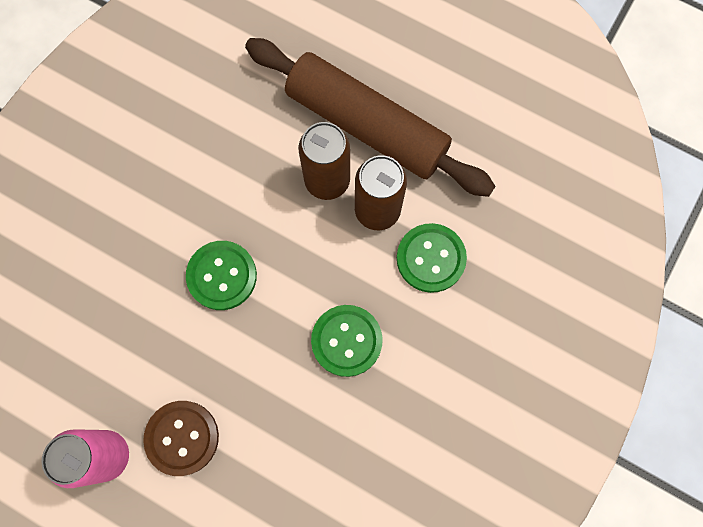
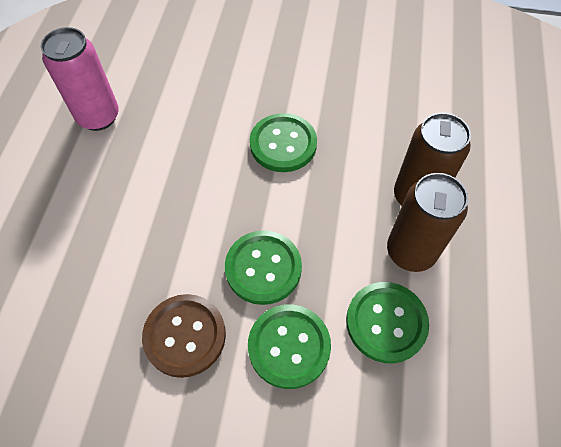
camera: 70 degrees right, 15 degrees down
brown button [143,401,219,476] -> brown button moved to [142,294,226,378]
brown rolling pin [245,38,496,197] -> none
none -> green button [248,304,331,389]

